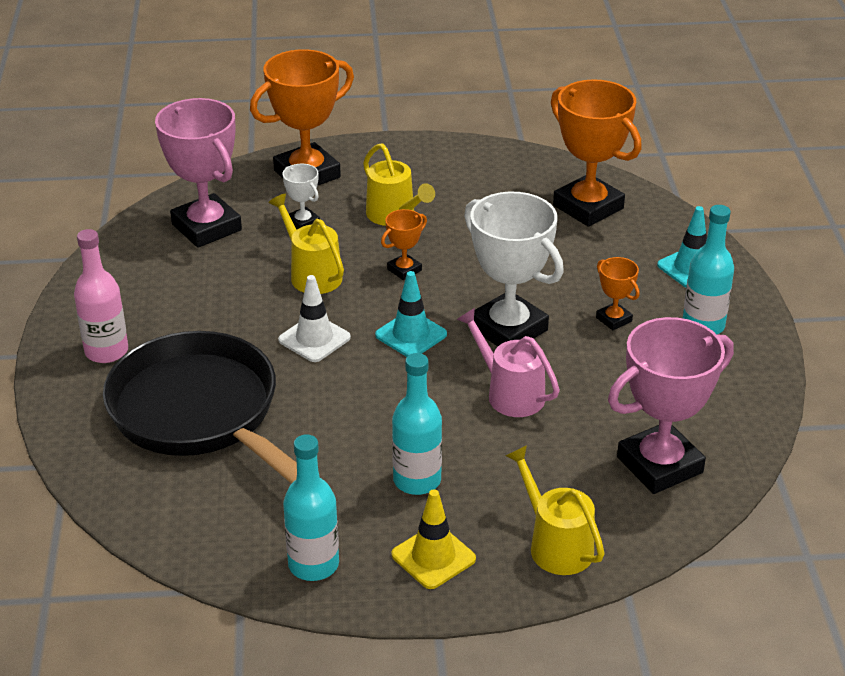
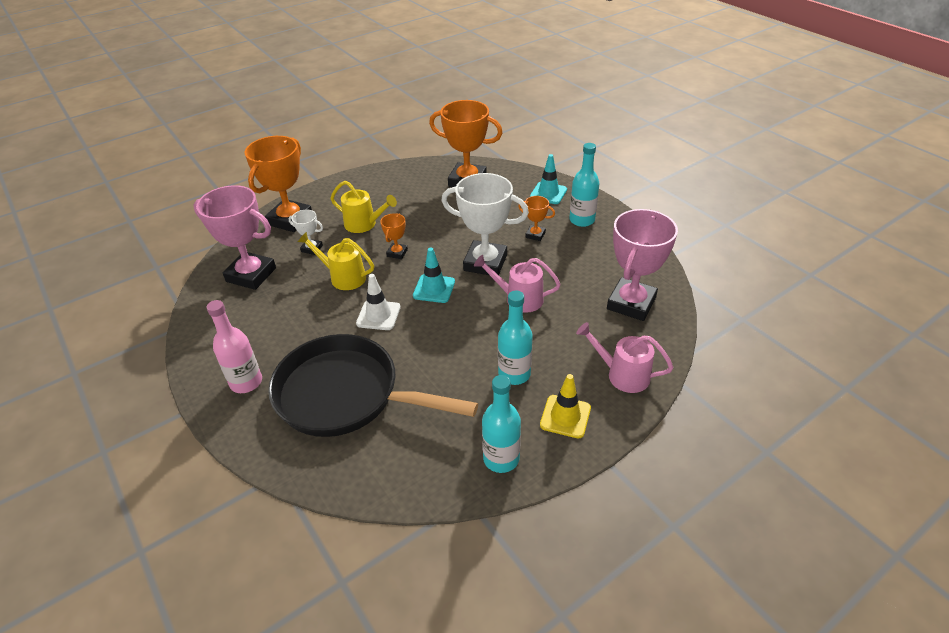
camera: 30 degrees left, 5 degrees up
yellow watering can [505,445,605,575] -> pink watering can [576,322,673,393]

